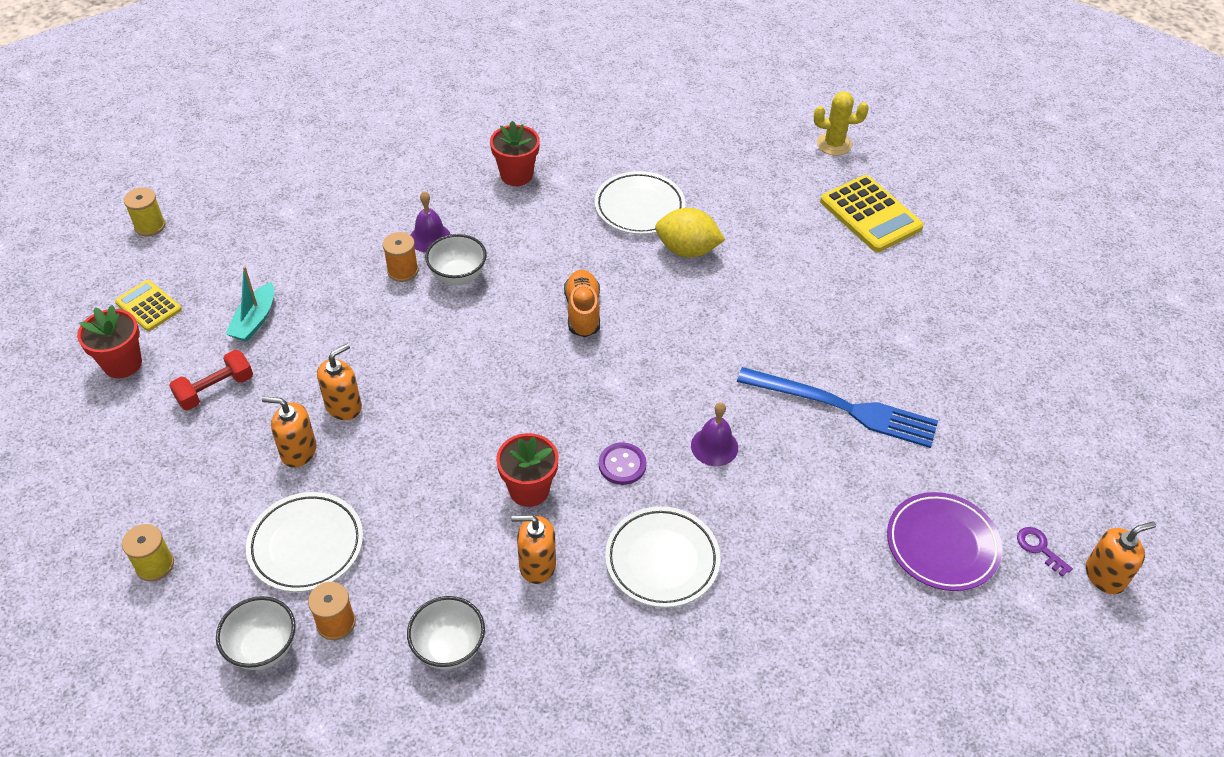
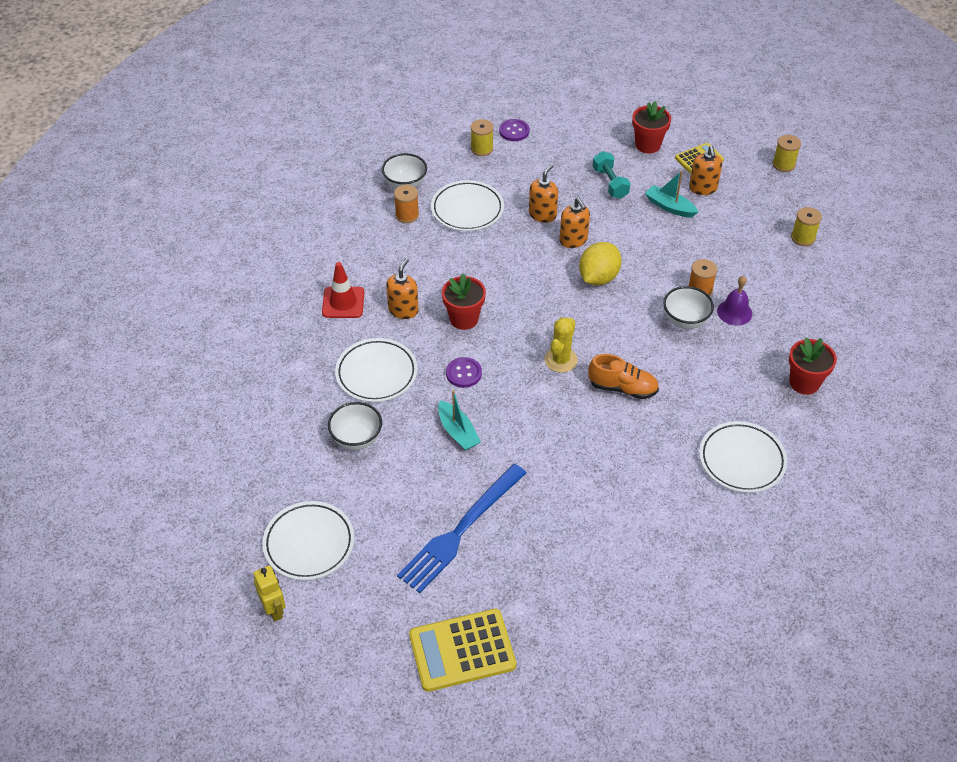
camera: 110 degrees right, 0 degrees up
red dumbbell [169,350,253,410] -> turquoise dumbbell [592,151,630,199]
white bowl [407,596,485,670] -> white bowl moved to [328,402,382,450]
yellow lemon [655,208,725,258] -> yellow lemon moved to [579,242,622,285]
purple bell [691,402,738,466] -> turquoise boat [438,390,481,451]
yellow cactus [814,91,869,155] -> yellow cactus moved to [545,317,578,373]
yellow calculator [820,175,924,252] -> yellow calculator moved to [409,609,516,692]
purple plate [887,492,1002,591] -> white plate [262,501,354,581]
purple key [1017,527,1073,577] -> yellow robot [253,566,286,622]
orange soap dispenser [1086,522,1156,594] -> orange soap dispenser moved to [689,146,722,195]
none -> red traffic cone [322,262,364,318]
none -> purple button [499,119,529,141]
none -> yellow spool [791,207,822,246]

